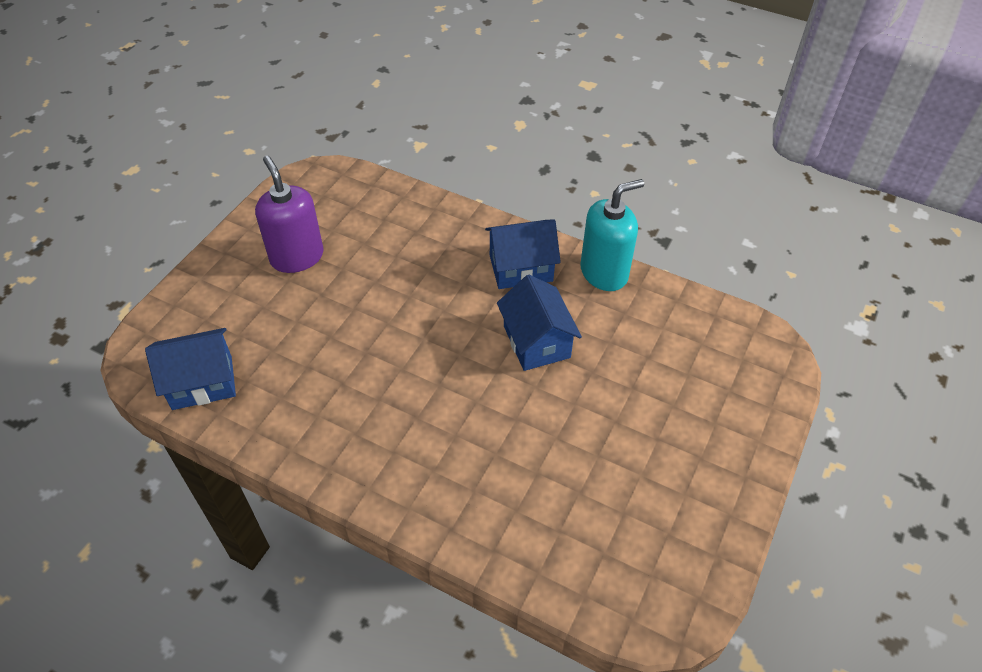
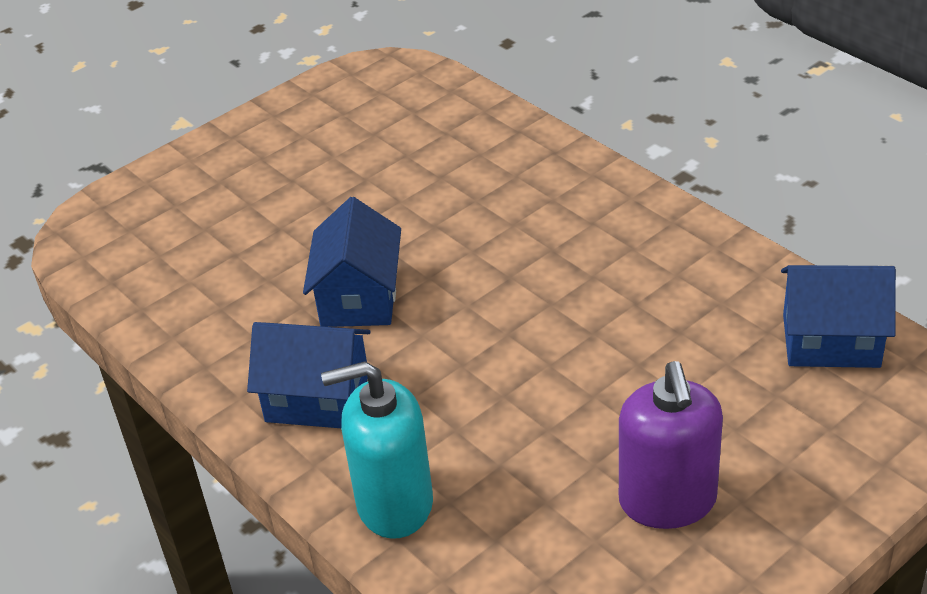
camera: 155 degrees left, 10 degrees down
turquoise soap dispenser [580,179,644,291] -> turquoise soap dispenser moved to [321,362,433,539]

